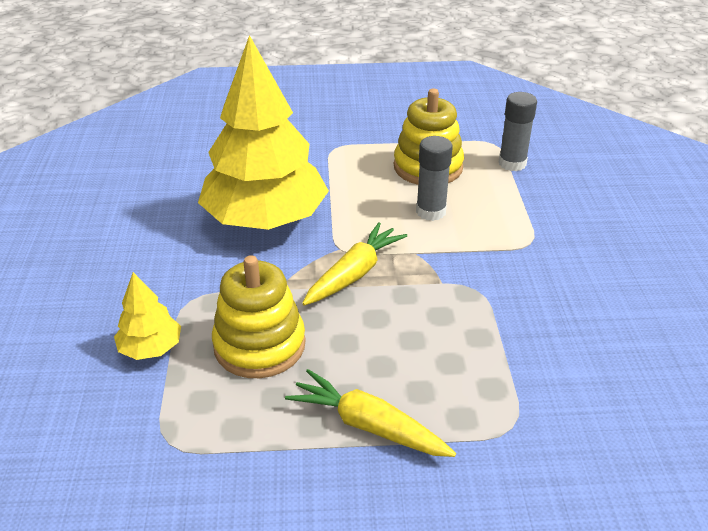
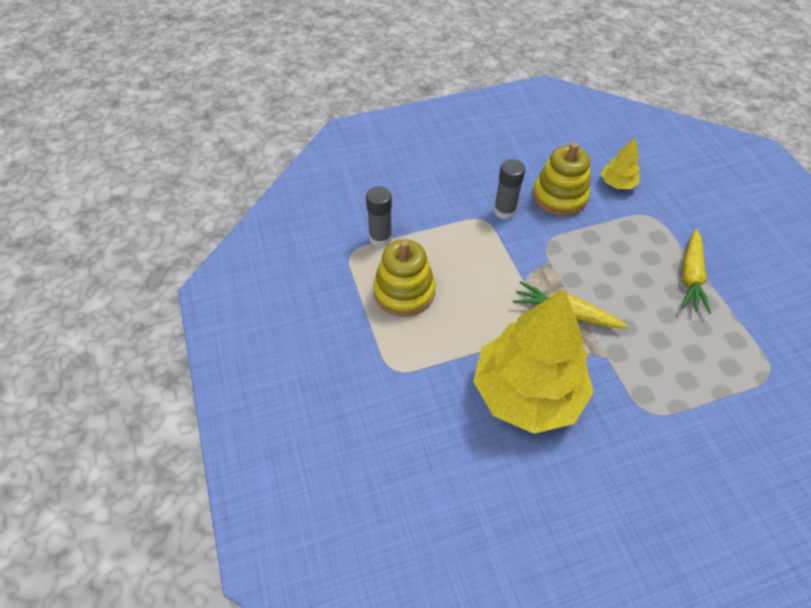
camera: 105 degrees left, 15 degrees up
yellow tree [114,272,181,360] -> yellow tree moved to [601,137,640,189]
yellow stacking toy [212,255,306,378] -> yellow stacking toy moved to [533,142,590,216]
grey glue stick [416,136,453,221] -> grey glue stick moved to [494,159,525,219]

